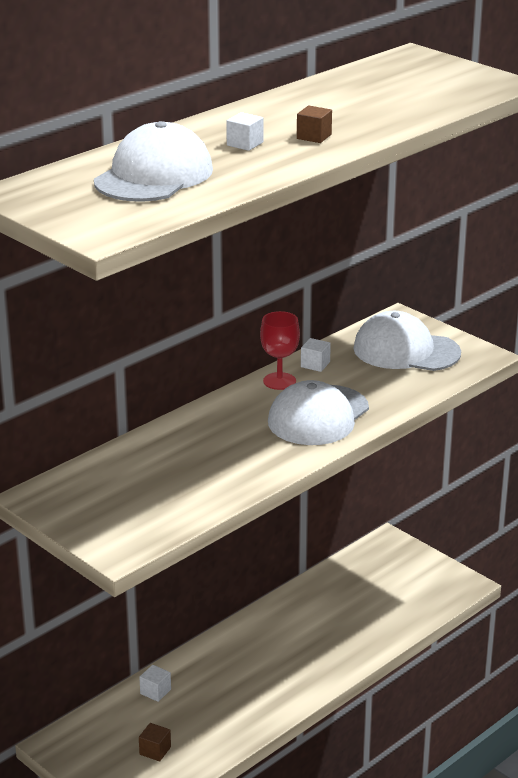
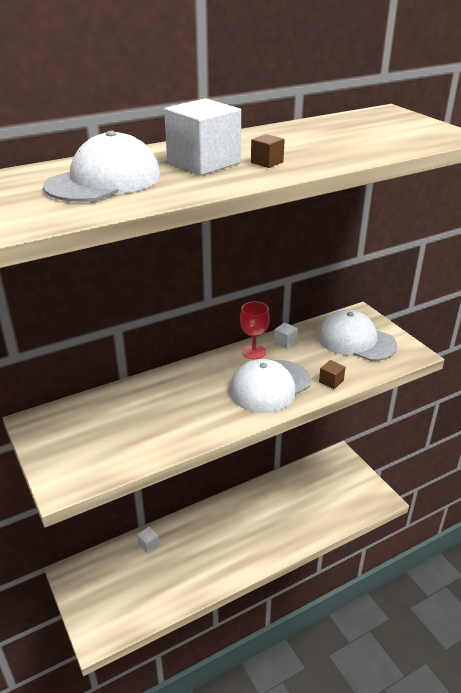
camera: 15 degrees right, 5 degrees up
brown cube [139,723,171,762] -> brown cube moved to [319,360,345,389]
white cube [226,112,263,151] -> white cube [164,98,241,175], size x2.25

